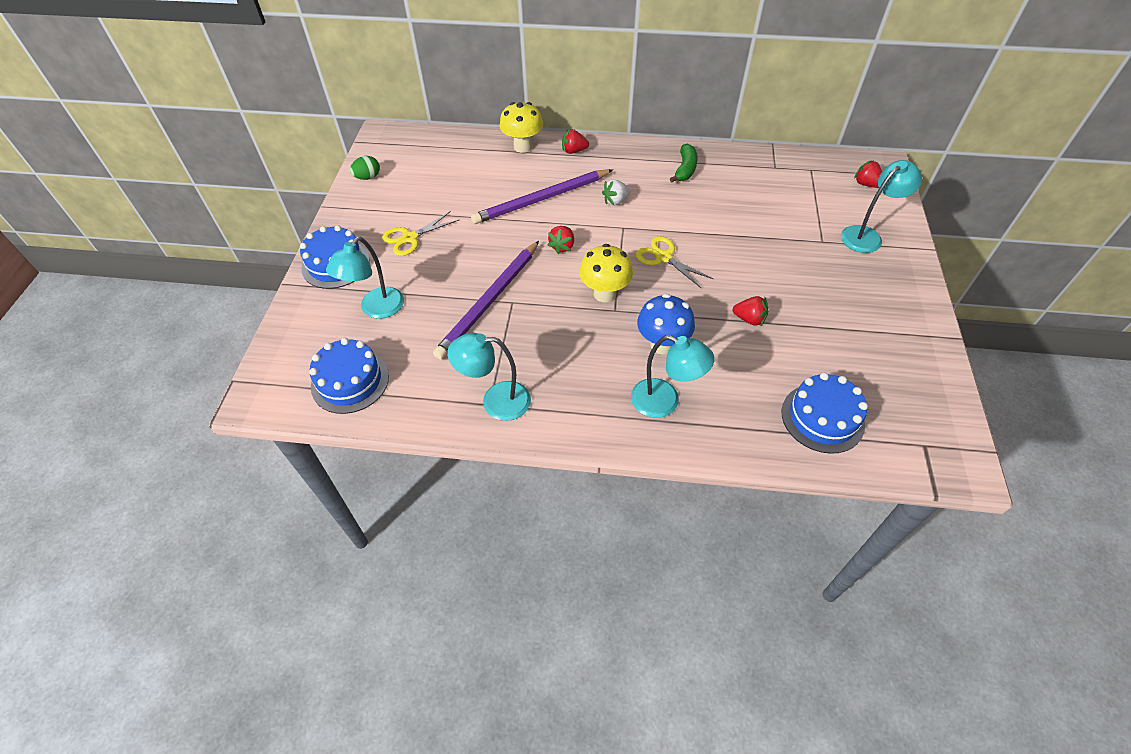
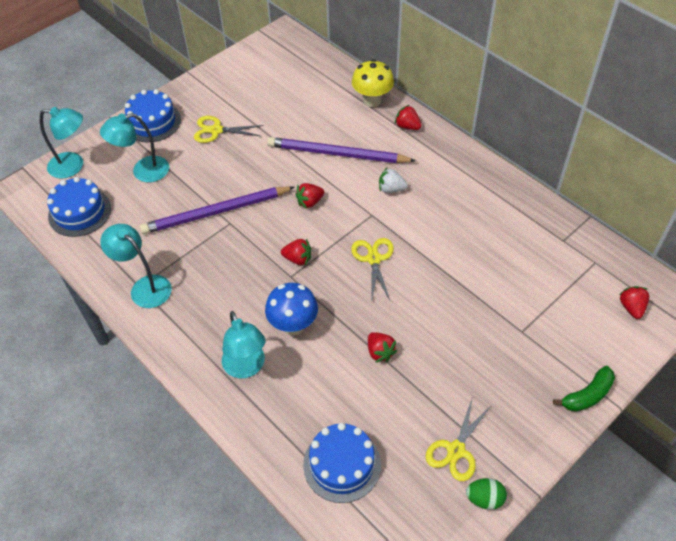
camera: 40 degrees right, 0 degrees up
green egg [350,156,380,180] -> green egg moved to [466,478,507,510]
yellow mushroom [579,244,633,303] -> red strawberry [281,238,311,265]
green banana [670,143,698,182] -> green banana moved to [553,366,615,412]
turquoise lamp [841,160,922,253] -> turquoise lamp moved to [40,107,83,179]
none -> yellow scissors [425,396,492,481]

